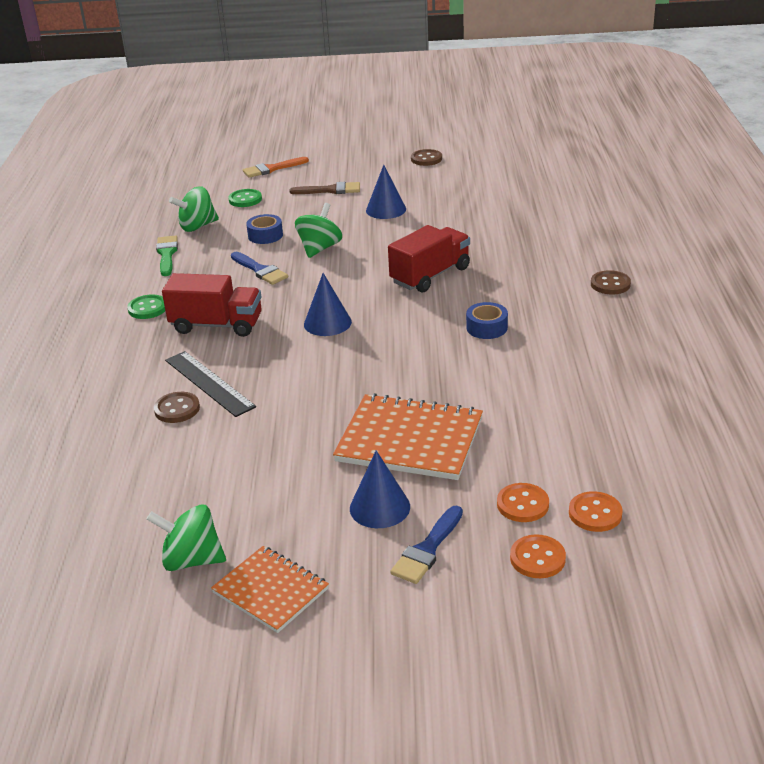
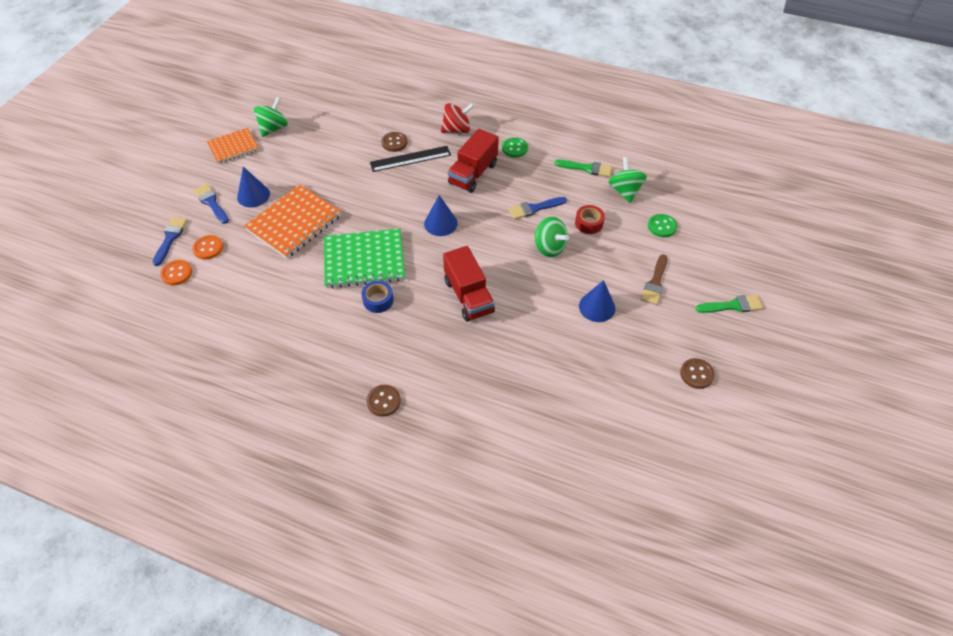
camera: 110 degrees right, 20 degrees up
orange brush [243,157,309,178] -> none
blue tape [246,214,283,244] -> red tape [575,205,605,234]
orange button [510,534,566,578] -> blue brush [153,217,187,266]
none -> green notebook [324,229,405,289]
none -> red spinning top [441,103,474,133]
none -> green brush [696,295,763,313]

